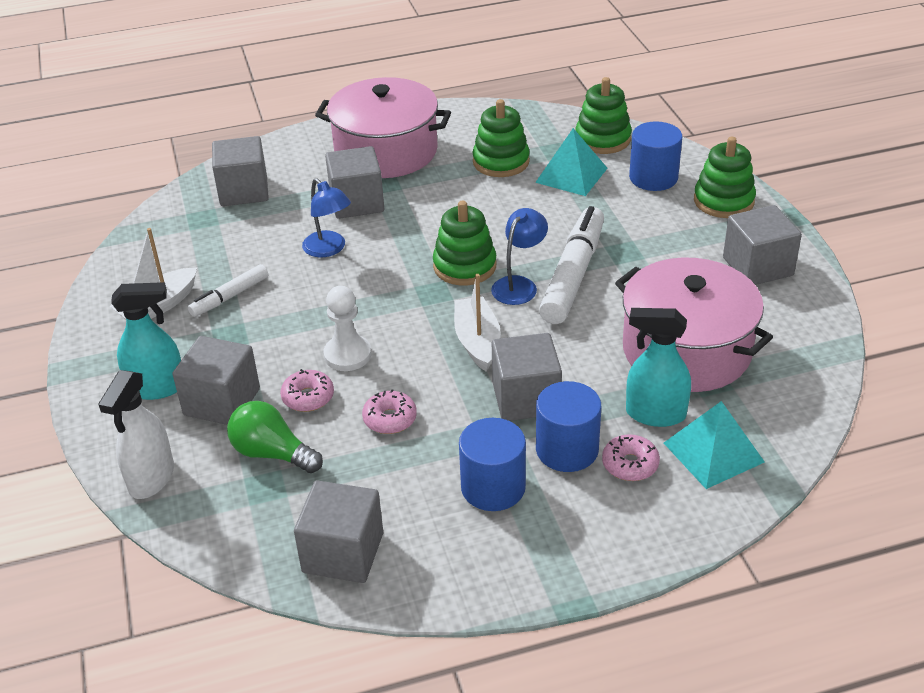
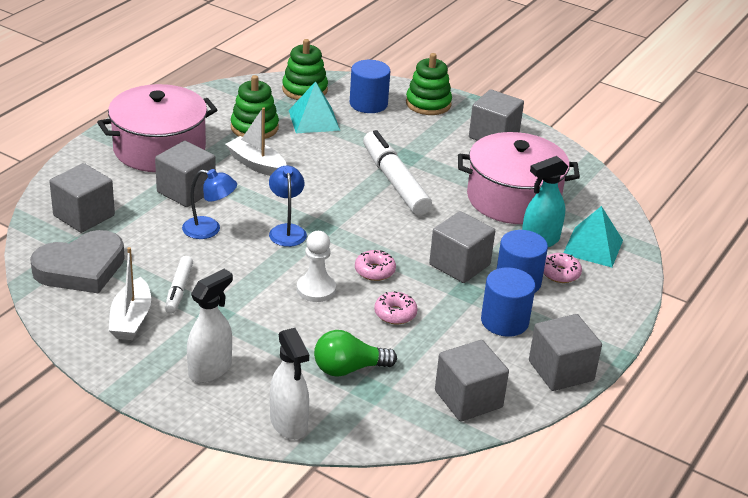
camera: 45 degrees left, 5 degrees down
turquoise spray bottle [111,282,181,400] -> white spray bottle [187,269,233,383]
grey cube [172,336,260,425] -> grey cube moved to [529,314,602,391]
pink donut [280,369,334,412] -> pink donut moved to [355,250,396,281]
green stacking toy [433,201,496,285] -> none
white boat [454,274,501,371] -> white boat moved to [225,107,287,176]
blue lamp [491,208,548,305] -> blue lamp moved to [269,165,307,247]
none -> grey heart [30,230,125,294]

